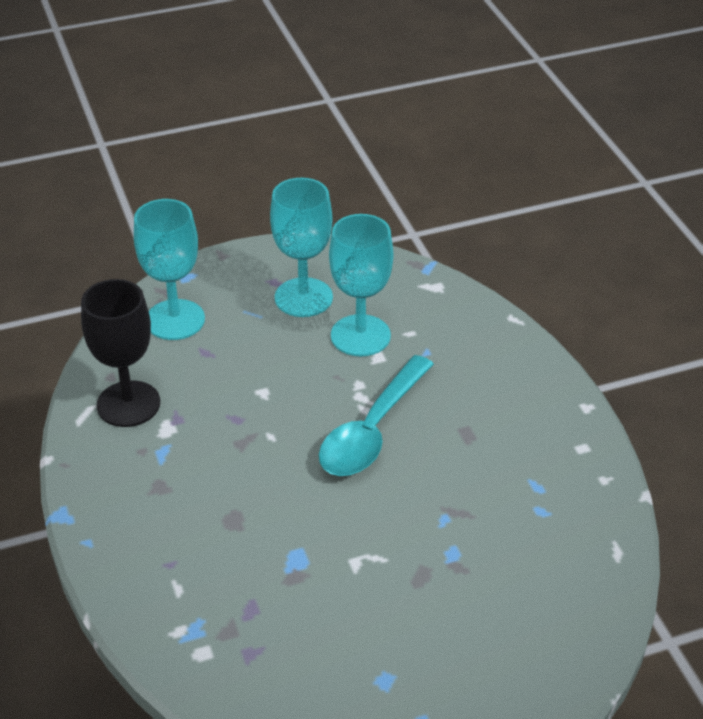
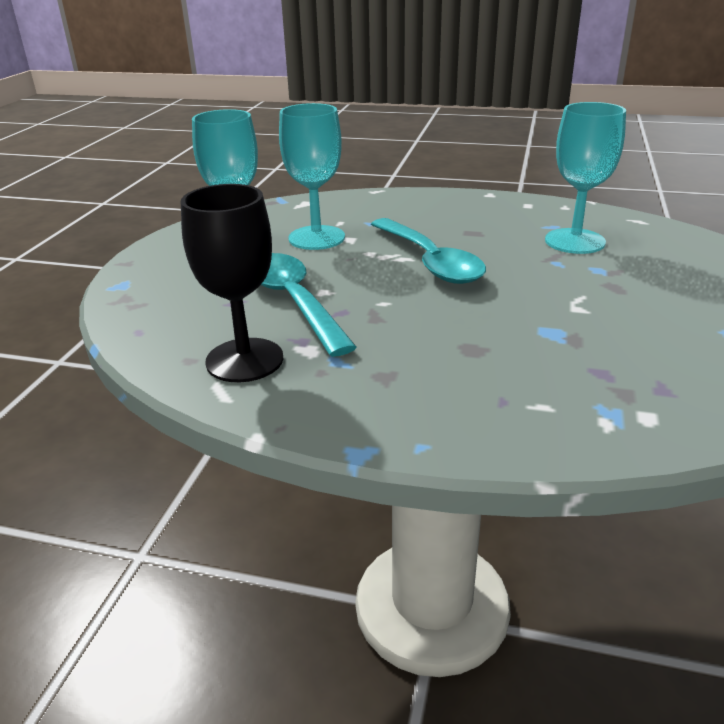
camera: 55 degrees left, 10 degrees down
turquoise goblet [134,199,205,340] -> turquoise goblet moved to [545,102,626,254]
none -> turquoise spoon [261,253,357,357]

